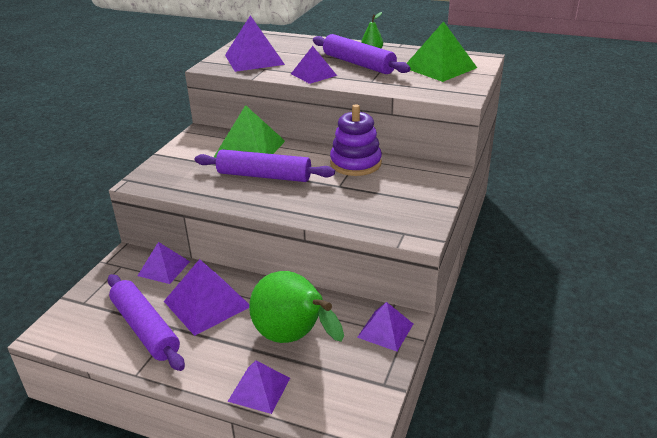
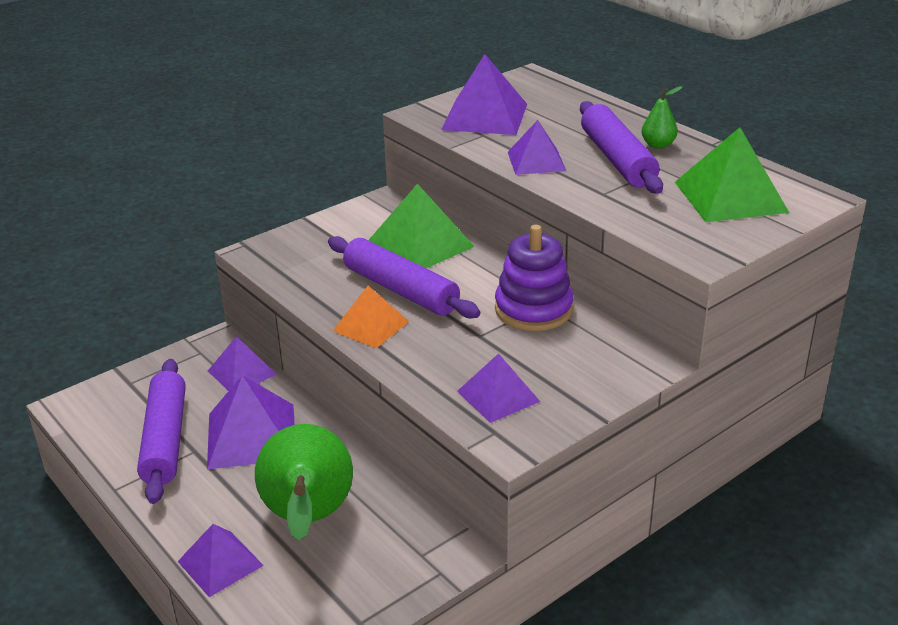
camera: 30 degrees right, 0 degrees up
purple pyramid [357,302,413,351] -> purple pyramid moved to [457,353,540,423]
none -> orange pyramid [333,286,409,348]

